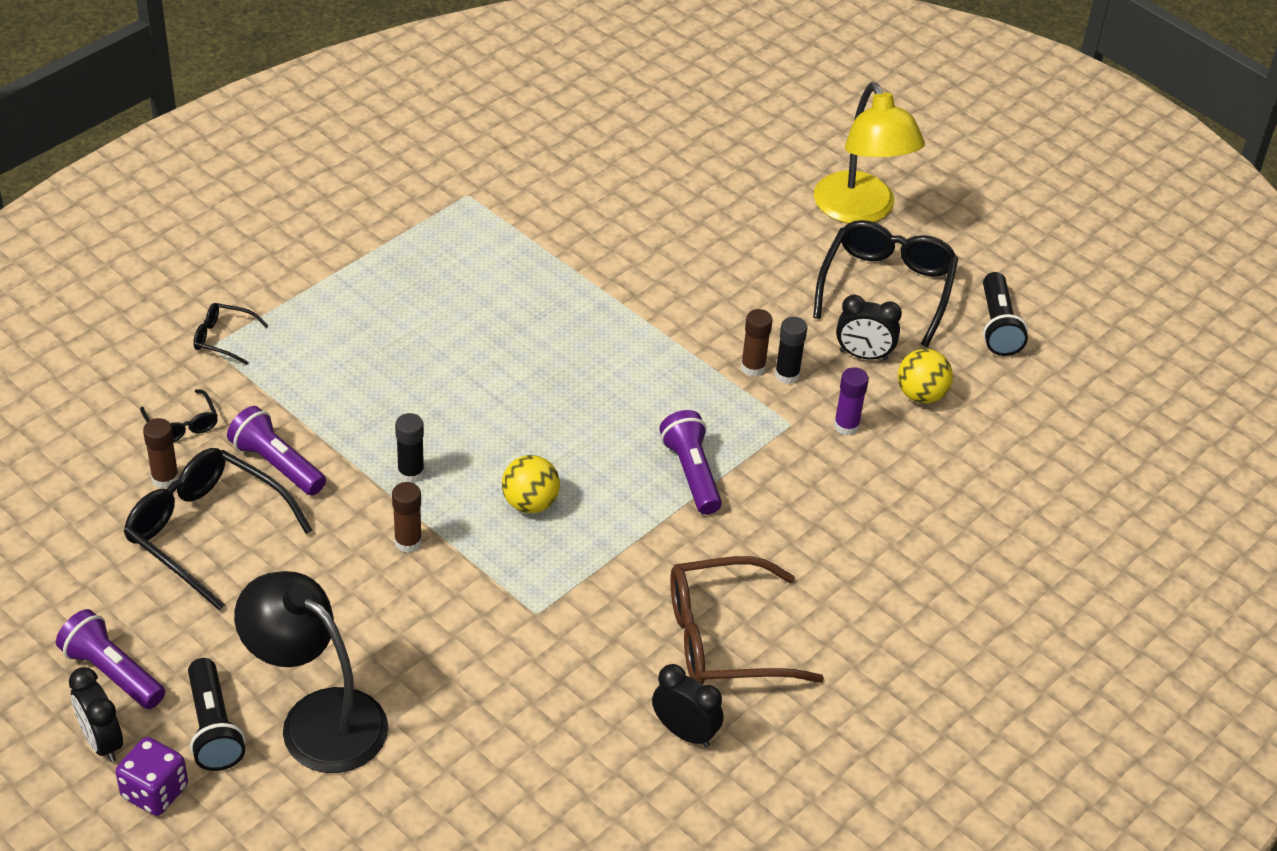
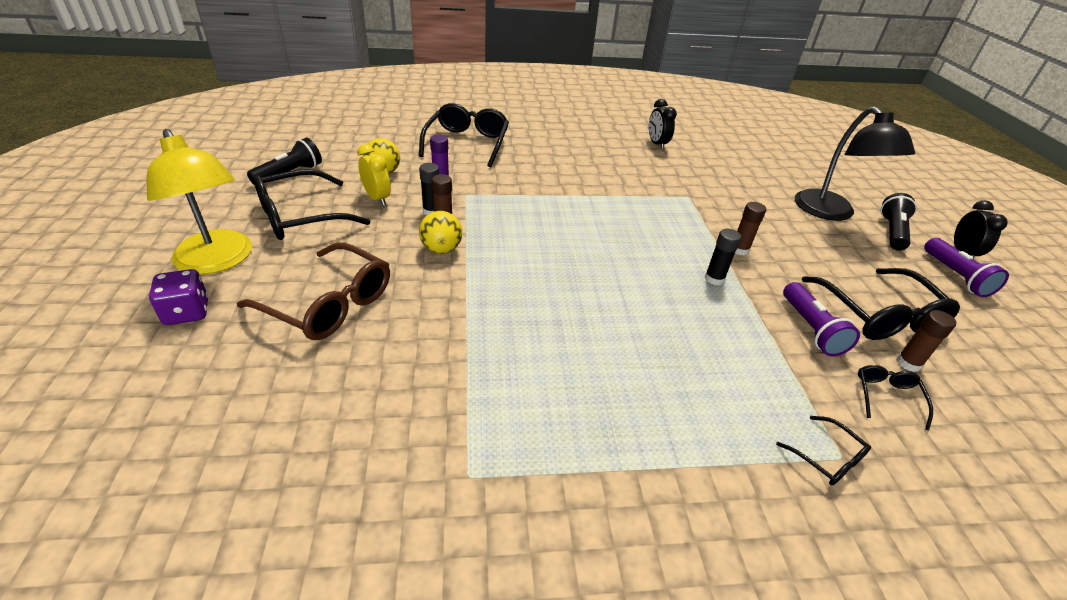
camera: 140 degrees left, 5 degrees down
purple dice [115,737,188,816] -> purple dice moved to [149,269,208,325]
yellow ball [502,455,560,513] -> yellow ball moved to [419,211,462,254]
purple flashlight [659,410,722,515] -> none
brown glasses [670,556,824,684] -> brown glasses moved to [237,243,390,340]
yellow lamp [814,82,925,224] -> yellow lamp turned 120 degrees clockwise [147,129,252,275]
black clock [836,295,902,361] -> yellow clock [357,144,391,206]
none -> black glasses [419,103,509,167]

